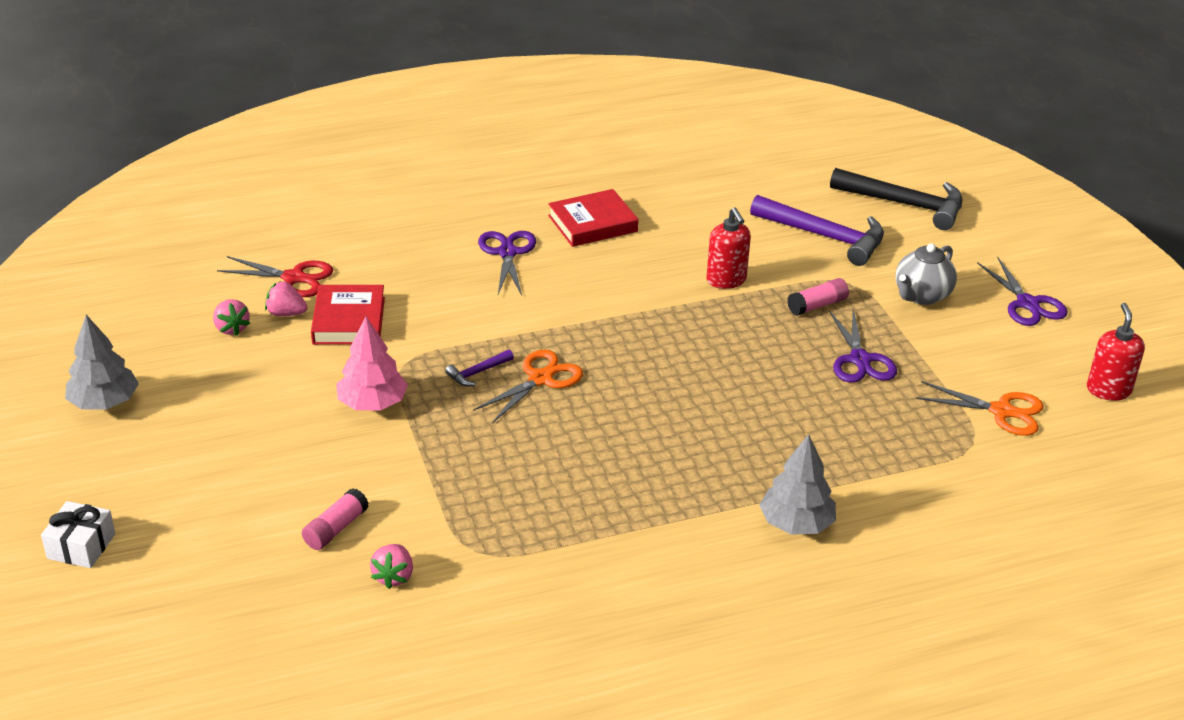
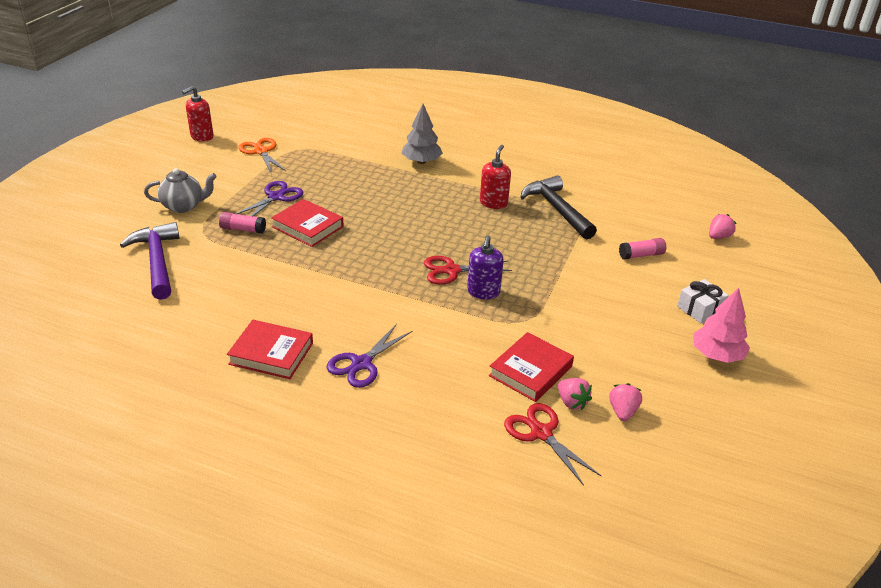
camera: 140 degrees left, 0 degrees up
white gift [41,501,115,568] -> white gift moved to [677,279,729,323]
grey tree [65,315,139,410] -> none
pink tree [336,316,408,411] -> pink tree moved to [693,288,750,363]
pink strawberry [370,544,413,589] -> pink strawberry moved to [709,214,736,239]
purple hammer [445,349,514,386] -> purple soap dispenser [467,235,503,300]
orange scissors [473,350,583,423] -> red scissors [424,256,512,285]
red soap dispenser [707,208,751,289] -> red soap dispenser moved to [480,145,511,209]
black hammer [830,168,962,230] -> black hammer moved to [521,175,597,240]
purple scissors [977,257,1068,326] -> none
none -> red book [271,199,344,247]

